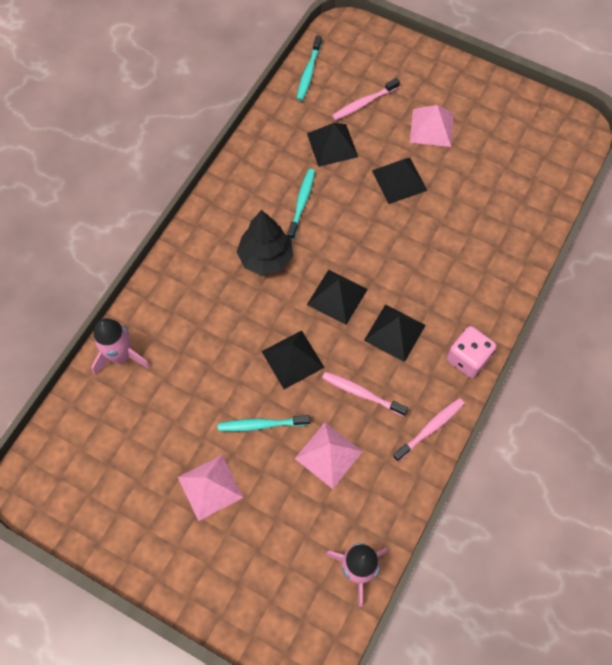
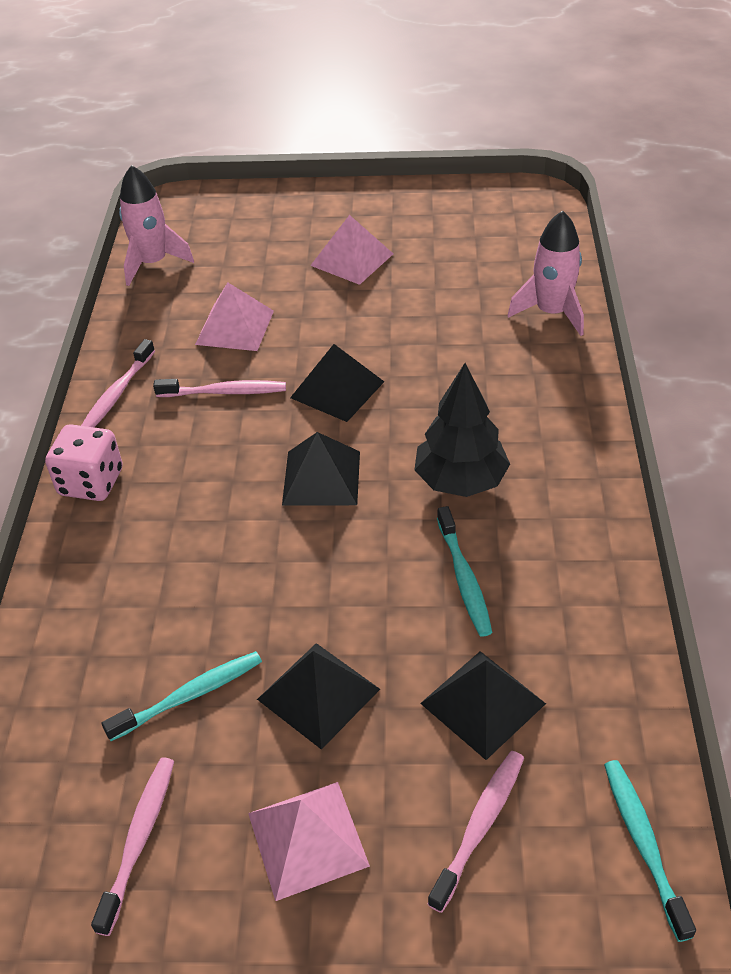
camera: 155 degrees right, 20 degrees down
turquoise toothbrush [218,415,310,432] -> turquoise toothbrush moved to [102,651,262,741]
black pyramid [364,304,426,362] -> none
none -> pink toothbrush [91,757,174,936]

